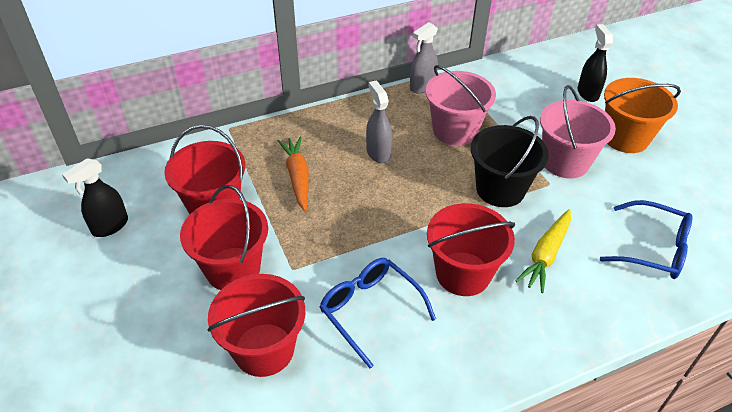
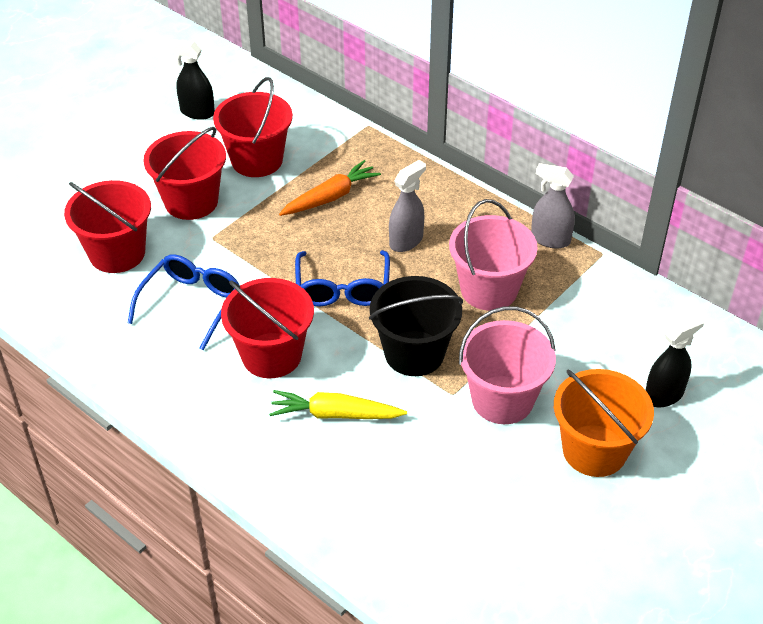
camera: 65 degrees right, 0 degrees up
blue glasses [600,200,693,279] -> blue glasses moved to [295,250,390,307]

